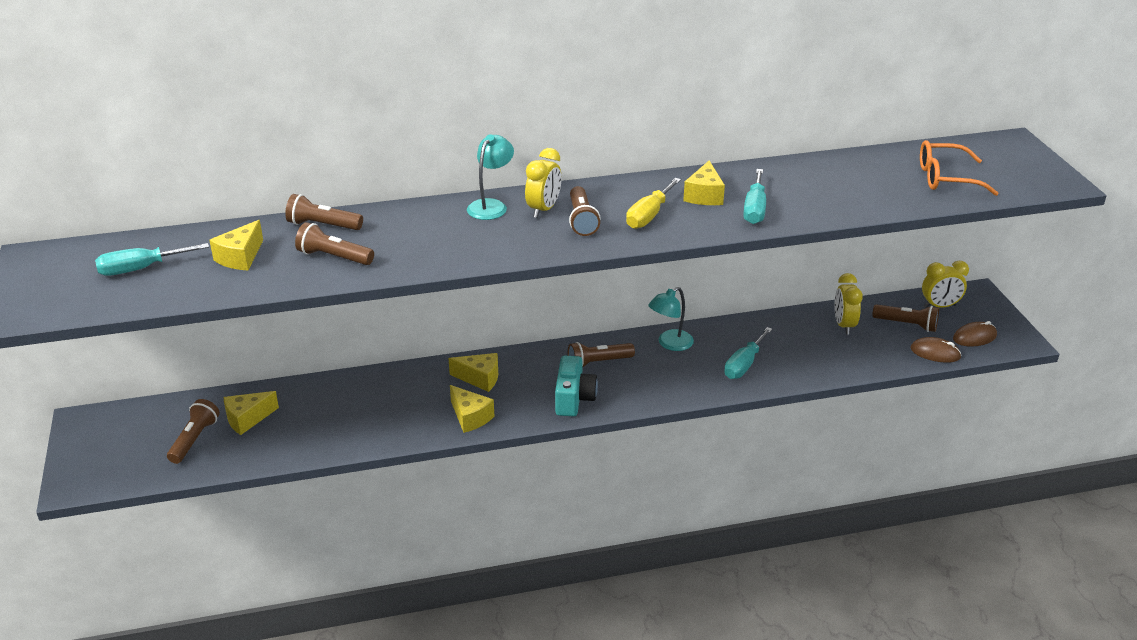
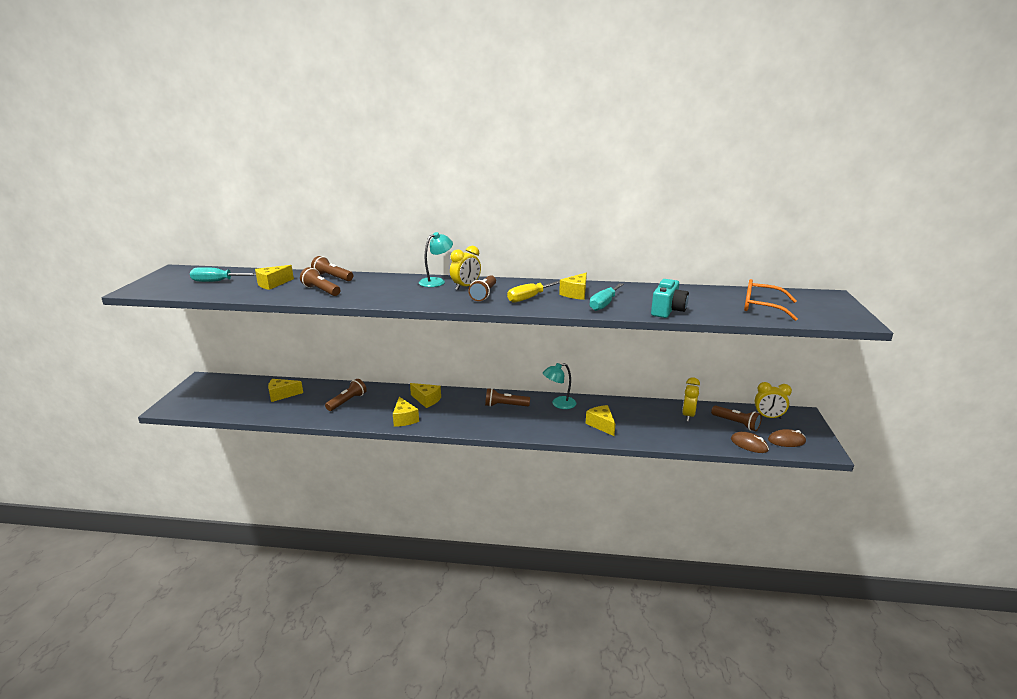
camera: 20 degrees right, 10 degrees down
brown flashlight [167,399,220,464] -> brown flashlight moved to [325,379,367,411]
turquoise camera [555,356,598,416] -> turquoise camera moved to [651,279,689,318]
turquoise screwdriver [724,327,773,379] -> yellow cheese [586,405,615,436]

